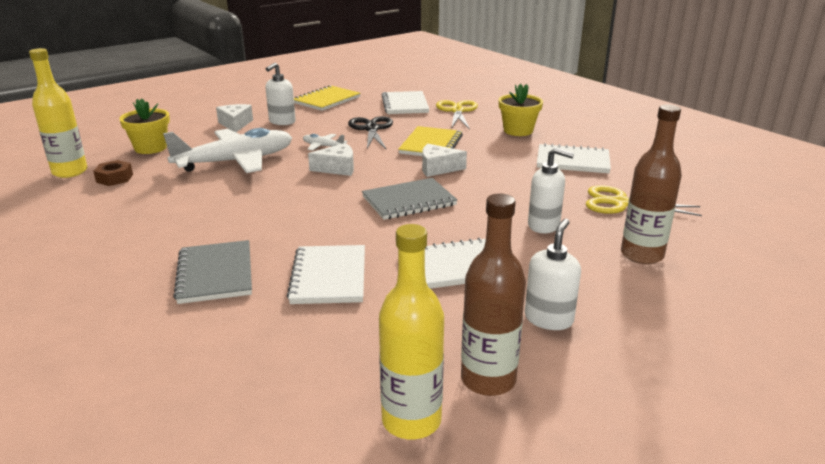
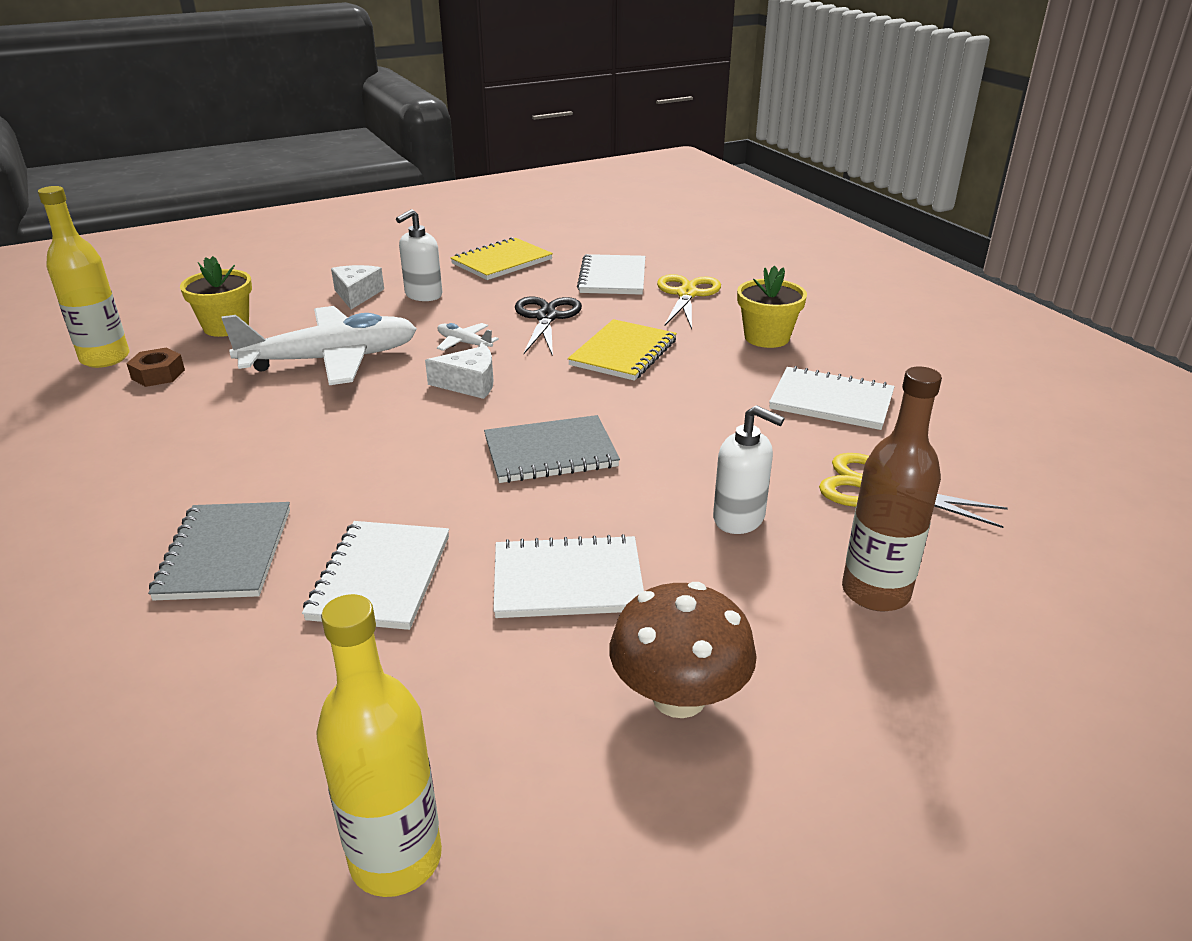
camera: 10 degrees right, 5 degrees up
white cheese [422,144,467,177] -> none
brown bottle [461,194,526,396] -> none
white soap dispenser [525,219,581,330] -> brown mushroom [609,582,757,718]

